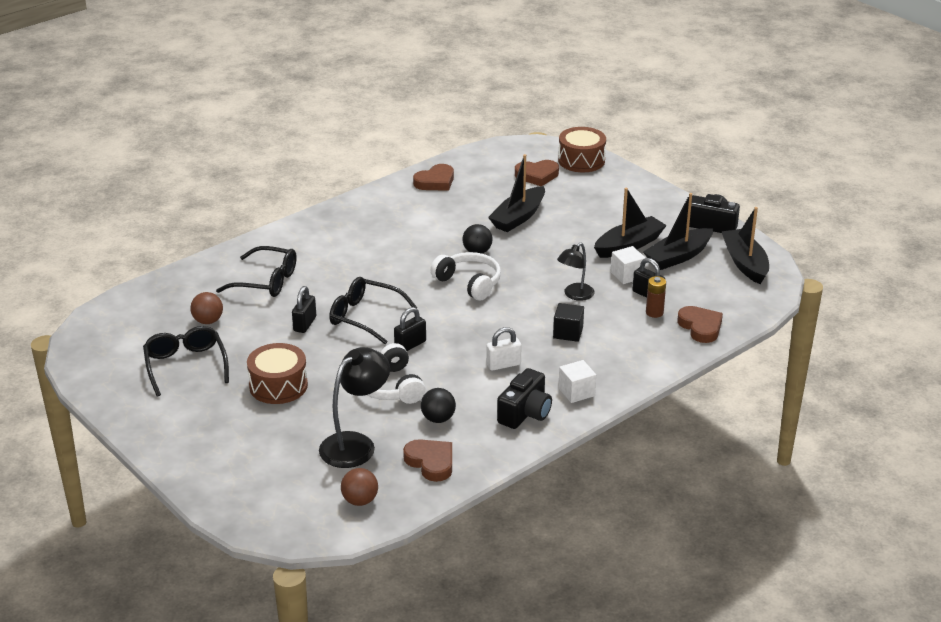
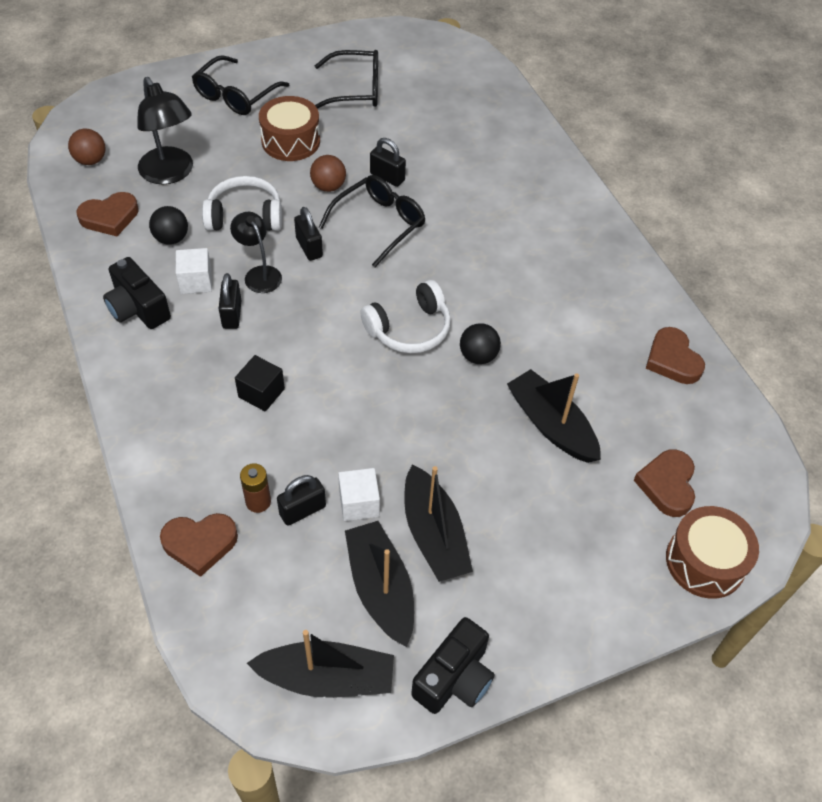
camera: 105 degrees right, 20 degrees up
brown ball [190,292,223,324] -> brown ball moved to [310,155,346,192]
black glasses [216,246,296,297] -> black glasses moved to [192,55,289,115]
white padlock [486,327,522,371] -> black padlock [219,273,241,329]
black lamp [557,242,595,301] -> black lamp moved to [230,212,282,293]
white cube [558,360,596,403] -> white cube moved to [176,248,212,294]

